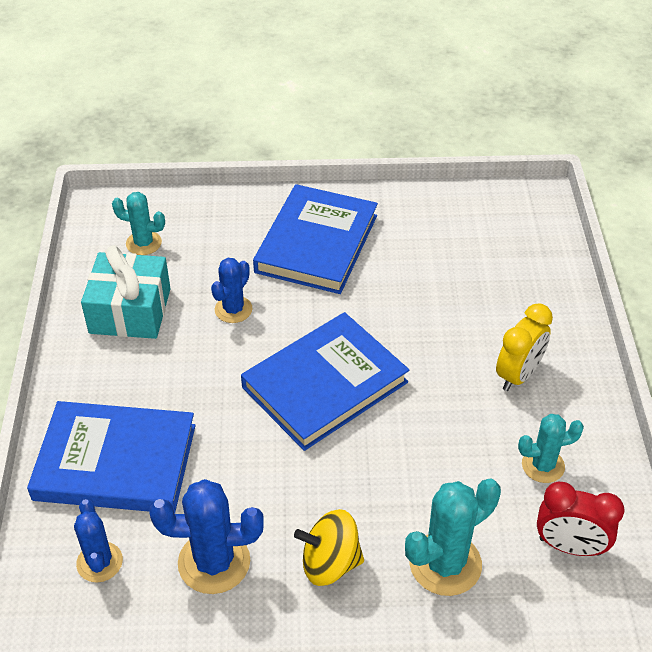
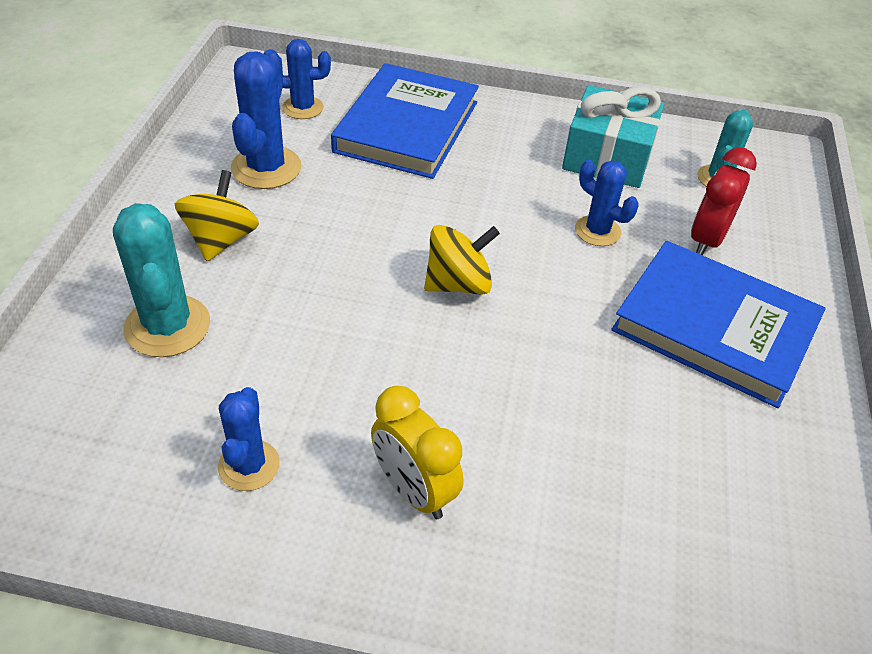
camera: 100 degrees right, 0 degrees up
blue book [241,312,409,451] -> yellow spinning top [424,225,500,295]
turquoise cactus [518,414,584,483] -> blue cactus [218,387,280,491]
red clock [537,482,625,556] -> red clock moved to [691,147,757,255]

